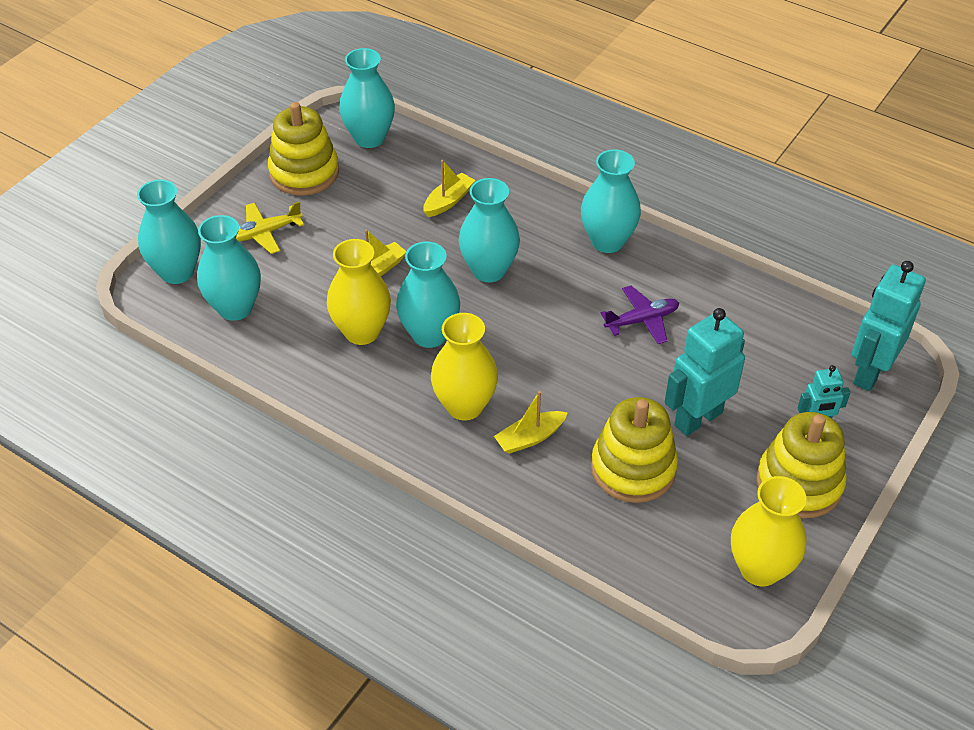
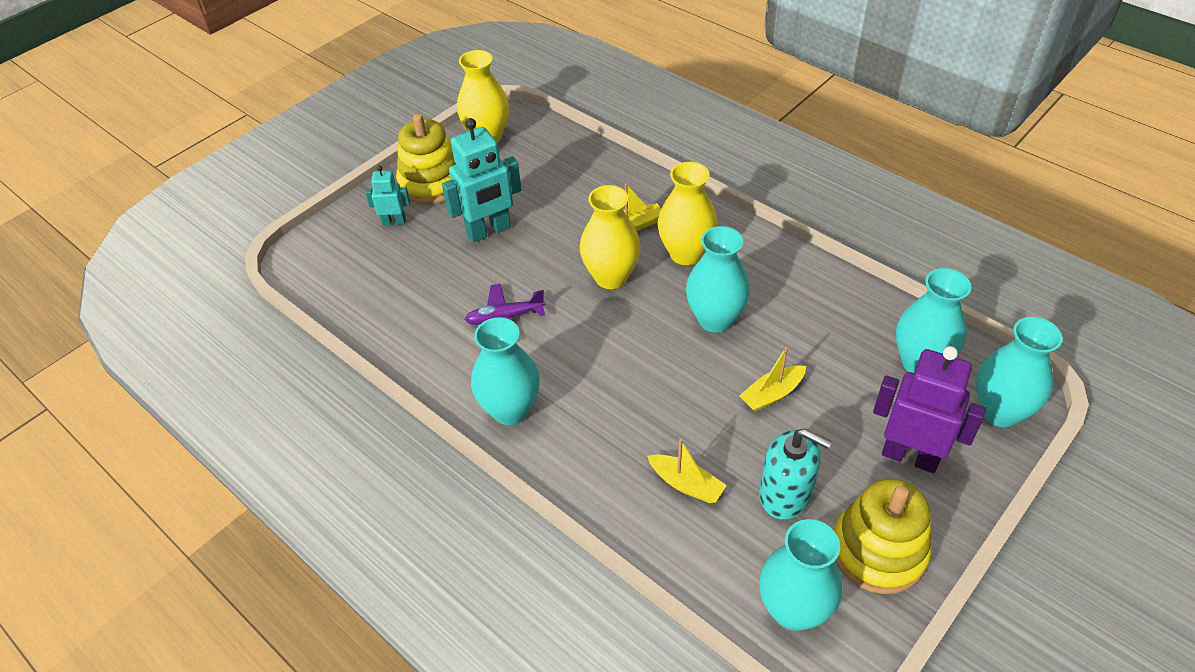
camera: 170 degrees left, 0 degrees up
yellow plane [236,201,304,254] -> purple robot [873,346,986,473]
yellow vase [327,239,391,345] -> yellow vase moved to [580,185,641,289]
yellow boat [423,160,475,217] -> yellow boat turned 105 degrees counterclockwise [647,439,727,503]
turquoise vase [459,178,520,283] -> none
yellow stacking toy [591,397,678,503] -> none
turquoise robot [852,261,926,391] -> none
none -> turquoise soap dispenser [759,428,832,520]

